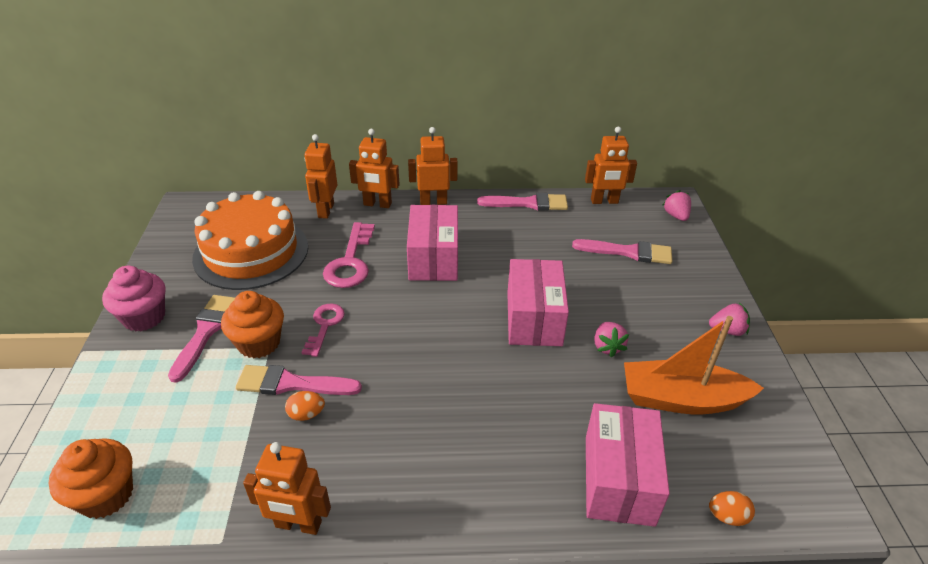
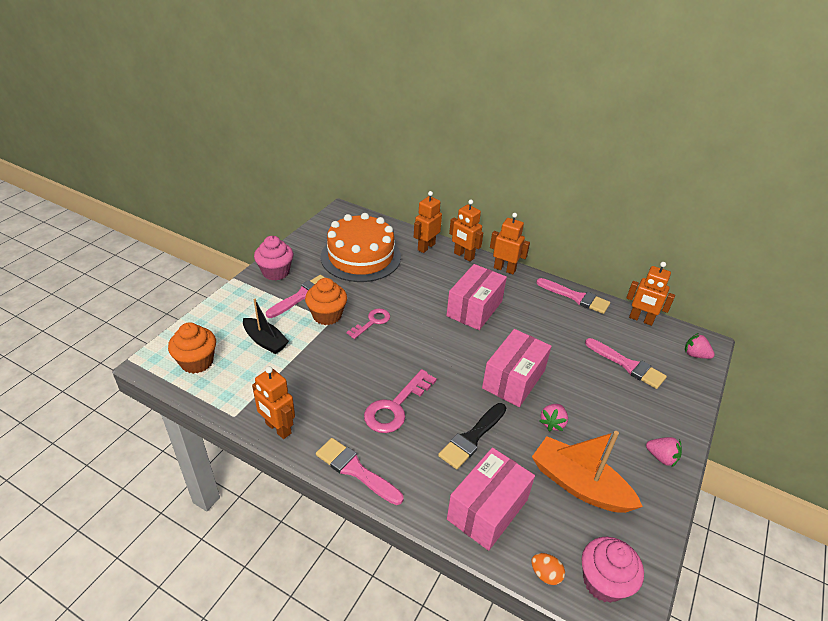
camera: 30 degrees right, 0 degrees up
pink brush [236,365,362,395] -> pink brush moved to [316,438,403,505]
orange egg [285,391,325,421] -> none
pink key [323,222,375,288] -> pink key moved to [364,369,437,433]
pink strawberry [663,190,691,221] -> pink strawberry turned 75 degrees counterclockwise [685,333,715,359]
none -> black boat [243,299,289,354]
none -> black brush [438,403,506,469]
none -> pink cupcake [582,537,644,603]

